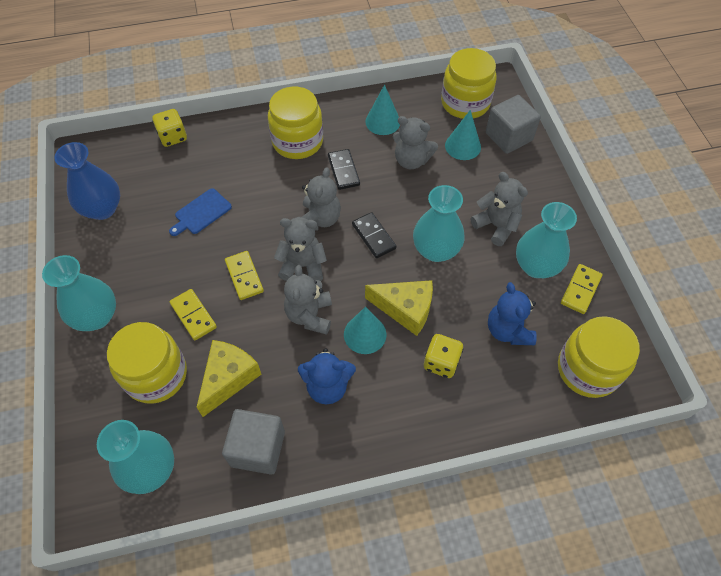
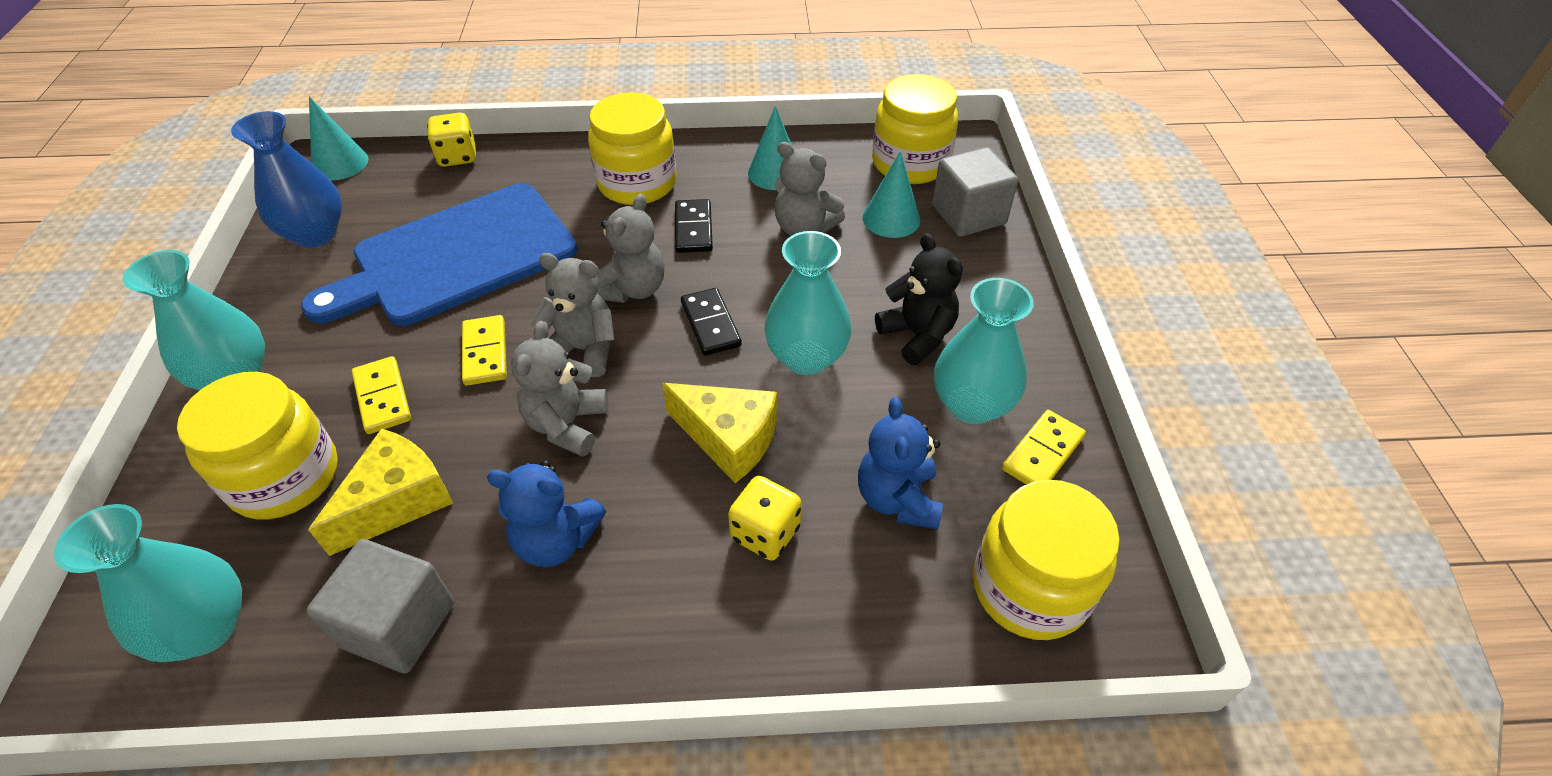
camera: 10 degrees right, 10 degrees down
blue cutting board [169,188,232,236] -> blue cutting board [301,183,577,326], size x2.49
turquoise cone [344,307,387,354] -> turquoise cone moved to [309,96,368,180]
grey teddy bear [471,172,528,246] -> black teddy bear [875,233,963,365]

